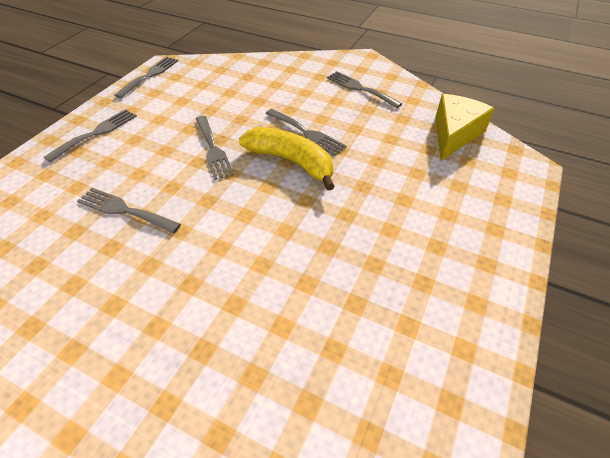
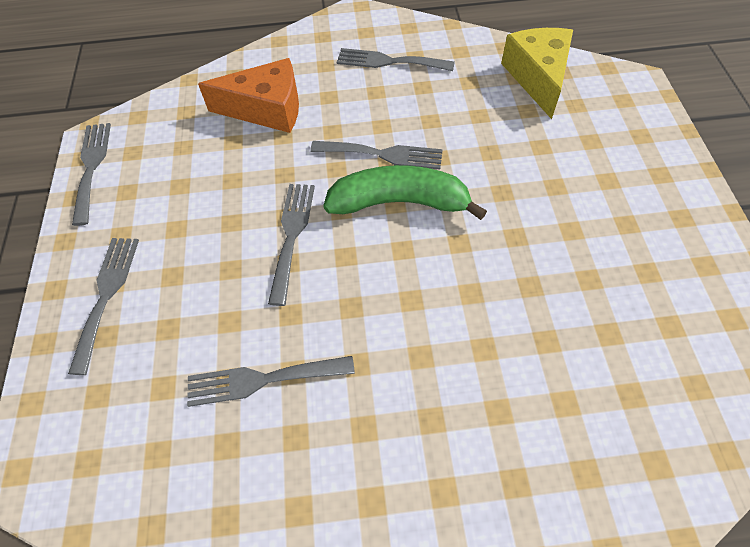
camera: 30 degrees left, 10 degrees up
grey fork [196,116,234,180] -> grey fork turned 120 degrees counterclockwise [268,184,315,306]
yellow banana [239,127,335,191] -> green banana [323,165,487,220]
none -> orange cheese [198,58,299,133]

